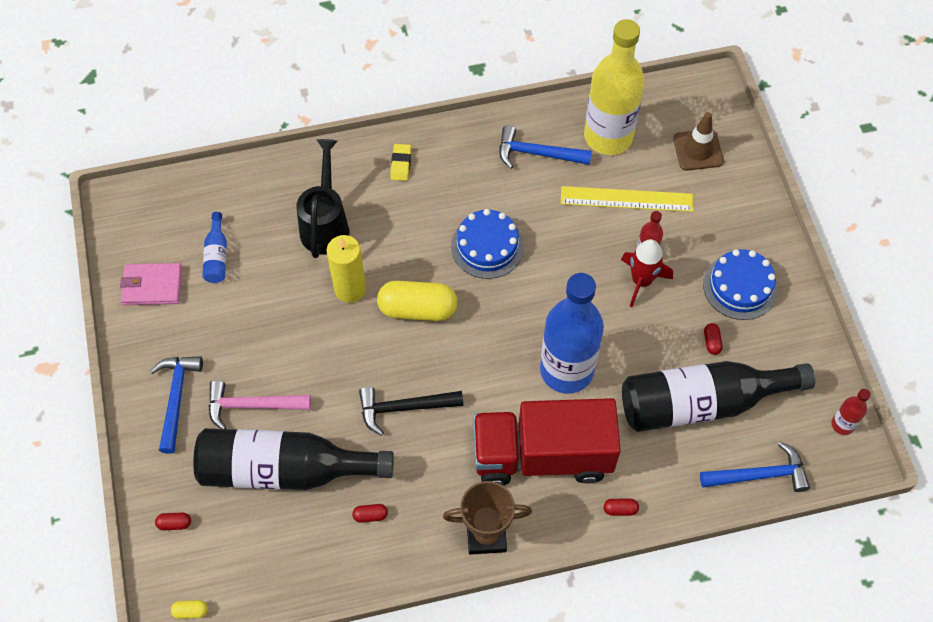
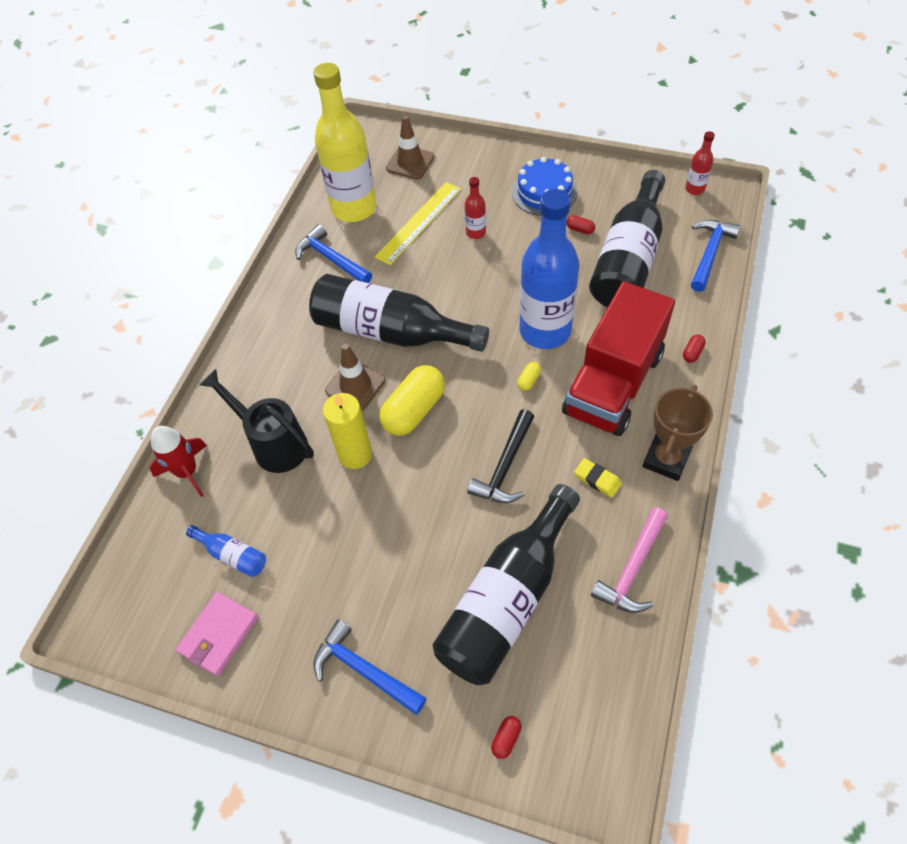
camera: 55 degrees left, 5 degrees down
yellow capsule [171,600,208,619] -> yellow capsule moved to [517,362,541,391]
pink hammer [208,380,311,429] -> pink hammer moved to [591,507,668,613]
red capsule [352,504,388,523] -> none
yellow eraser [390,144,412,181] -> yellow eraser moved to [574,458,622,498]
blue cake [451,209,524,279] -> black bottle [309,274,489,352]
blue hammer [499,125,592,169] -> blue hammer turned 90 degrees clockwise [295,224,372,283]
red rocket [621,239,673,307] -> red rocket moved to [150,426,207,497]
none -> brown traffic cone [325,344,386,411]

